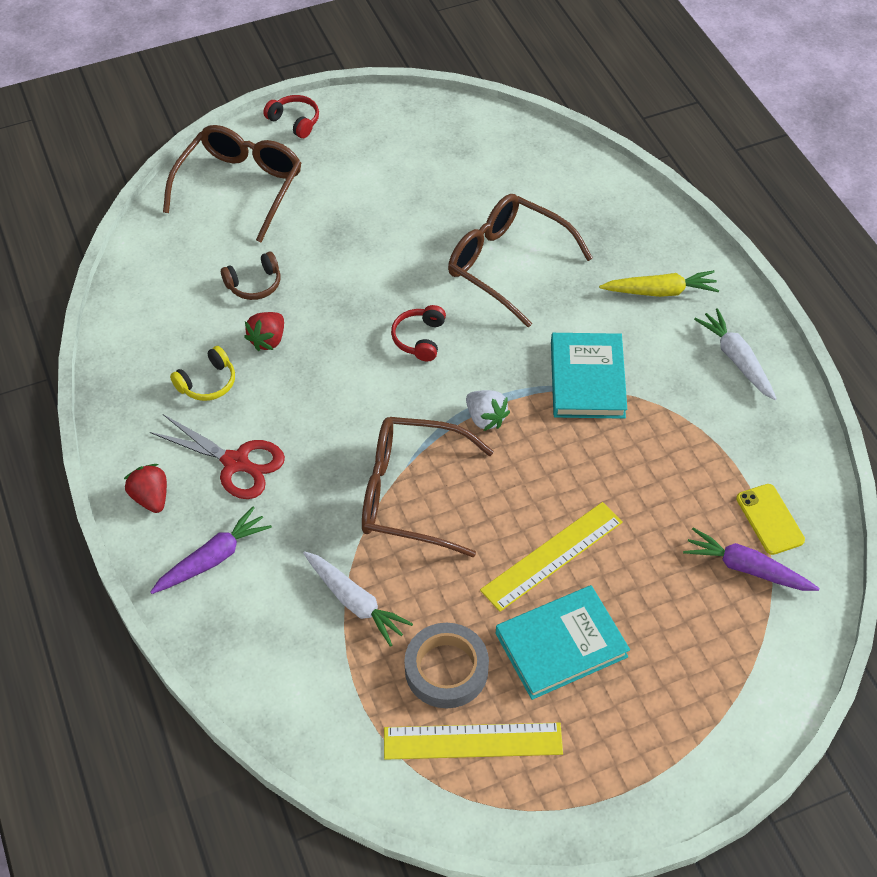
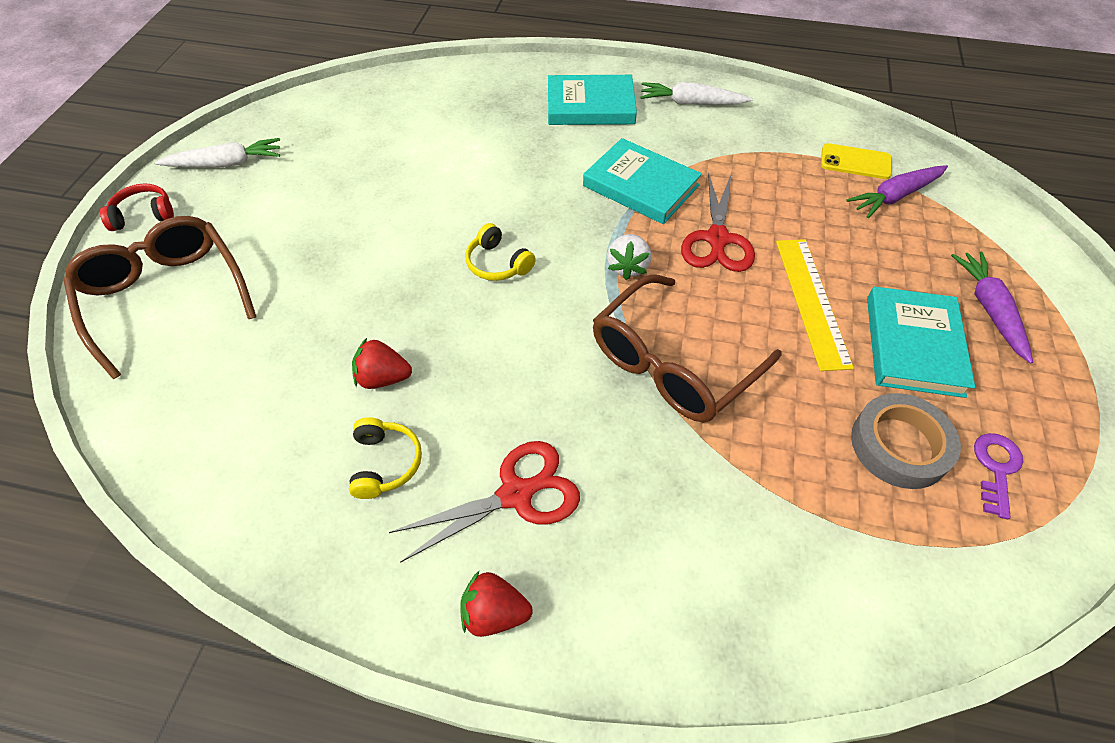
camera: 55 degrees left, 0 degrees up
purple carrot [150,507,272,594] -> purple carrot moved to [951,252,1033,364]
brown headphones [221,252,280,300] -> none
red strawberry [244,312,284,351] -> red strawberry turned 120 degrees clockwise [352,338,412,389]
white carrot [303,552,413,647] -> white carrot moved to [155,138,280,168]
yellow ruler [384,723,563,760] -> purple key [974,433,1023,519]
red headphones [391,305,446,361] -> yellow headphones [465,223,536,281]
brown glasses [448,194,593,328] -> none
white strawberry [466,390,510,431] -> white strawberry turned 105 degrees clockwise [607,234,651,280]
yellow carrot [599,270,719,297] -> turquoise book [548,75,637,125]
none -> red scissors [681,172,755,272]

